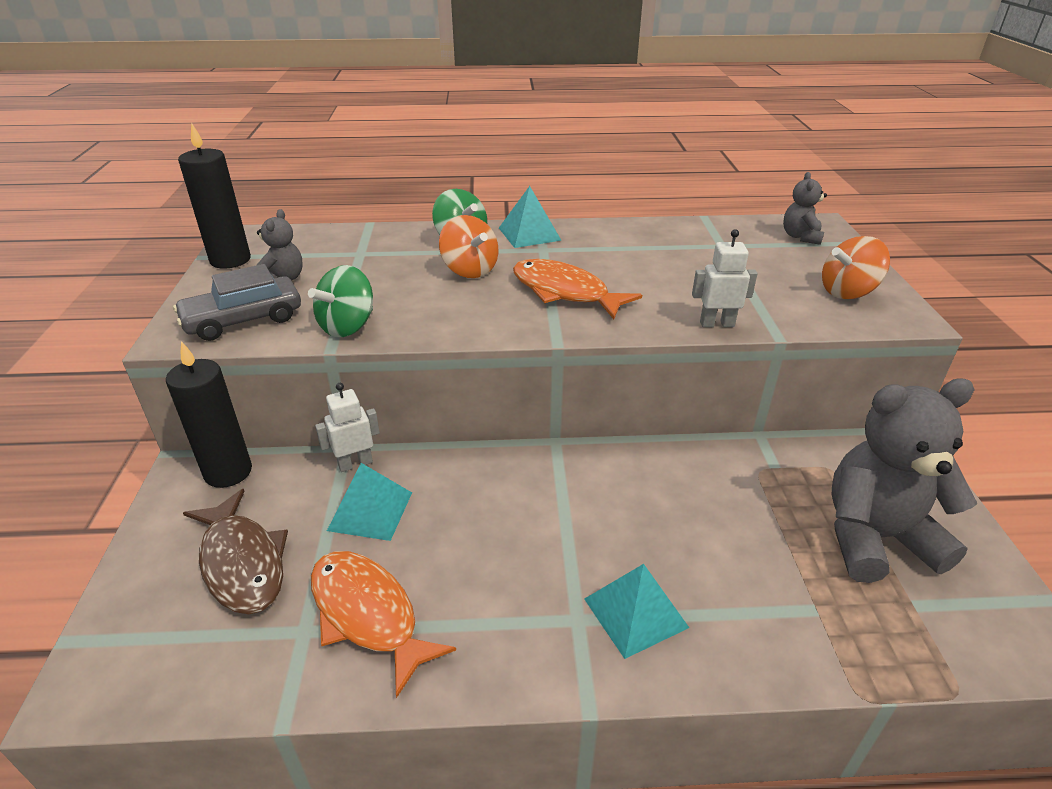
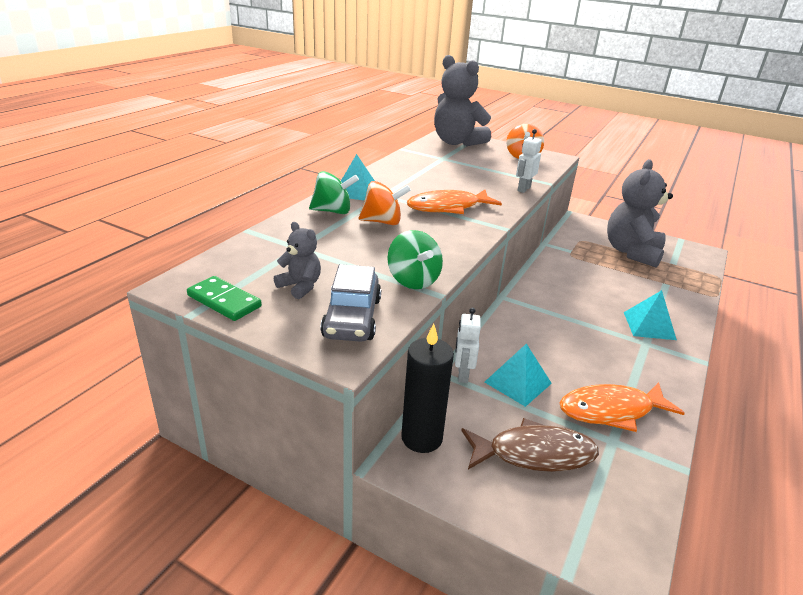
camera: 60 degrees left, 5 degrees down
black candle [178,122,251,269] -> green domino [187,276,262,321]
grey teddy bear [783,172,827,245] -> grey teddy bear [434,55,491,146], size x2.13

